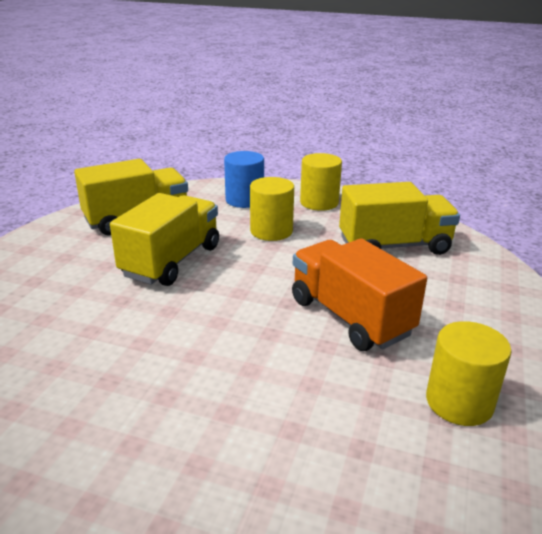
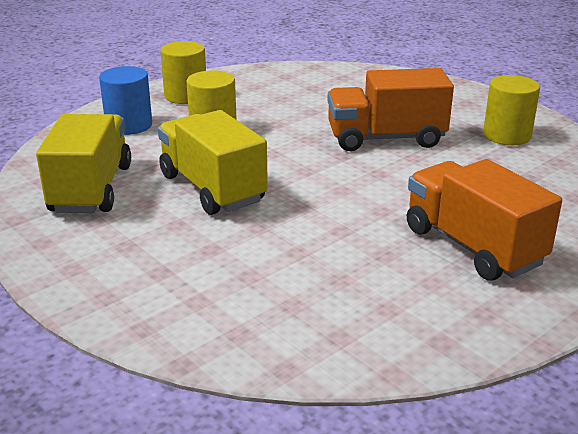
camera: 60 degrees left, 0 degrees up
yellow truck [339,182,460,255] -> none
none -> orange truck [407,159,562,281]

